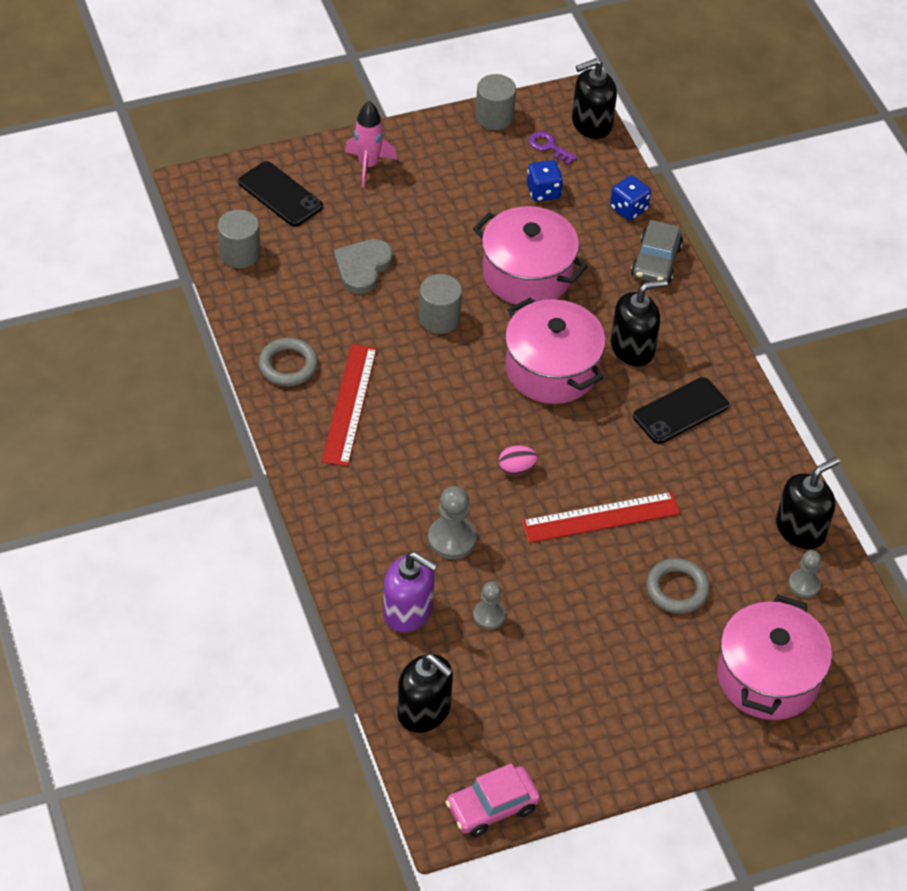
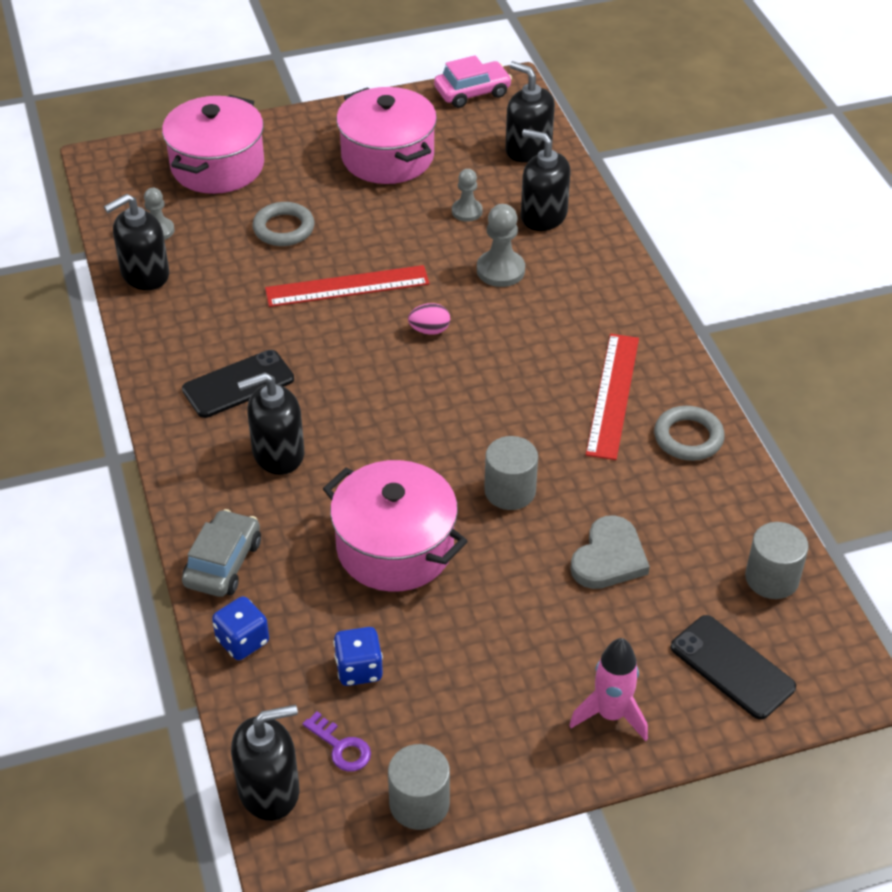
camera: 175 degrees left, 5 degrees down
purple soap dispenser [383,552,438,633] -> black soap dispenser [521,129,571,231]
pink pot [505,297,606,404] -> pink pot moved to [336,87,437,184]

